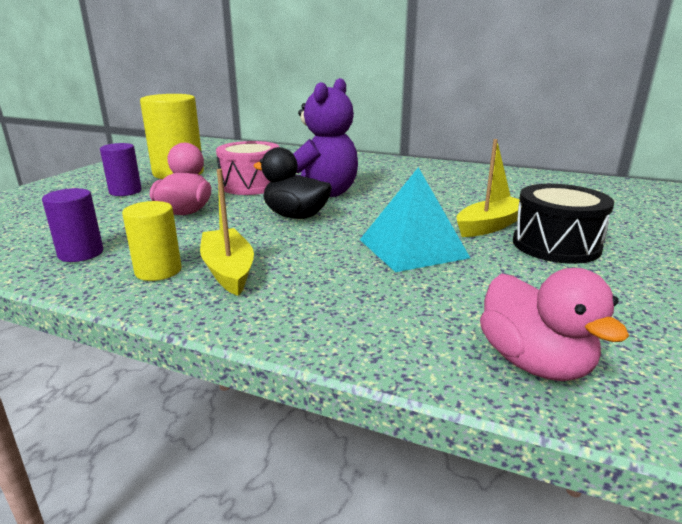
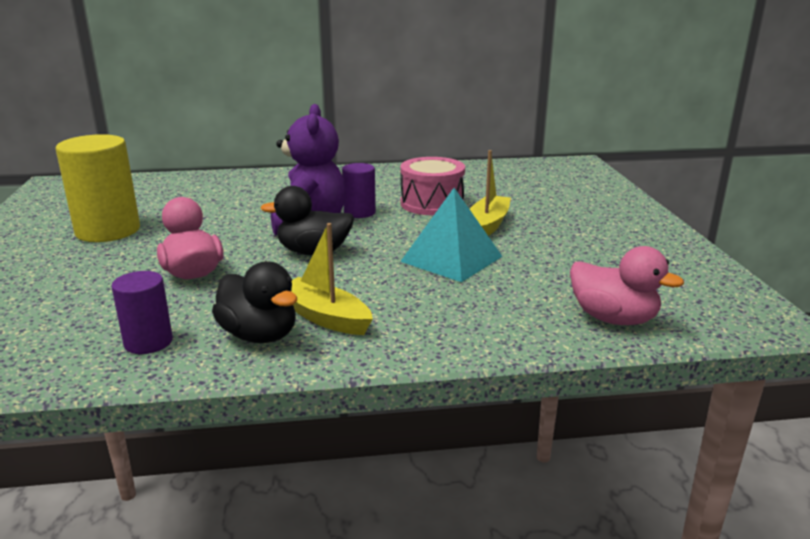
camera: 30 degrees left, 0 degrees up
purple cylinder [100,143,142,196] -> purple cylinder moved to [342,163,376,218]
yellow cylinder [122,201,182,281] -> black duck [212,261,297,343]
pink drum [216,141,280,195] -> pink drum moved to [401,157,465,215]
black drum [513,184,614,264] -> none

